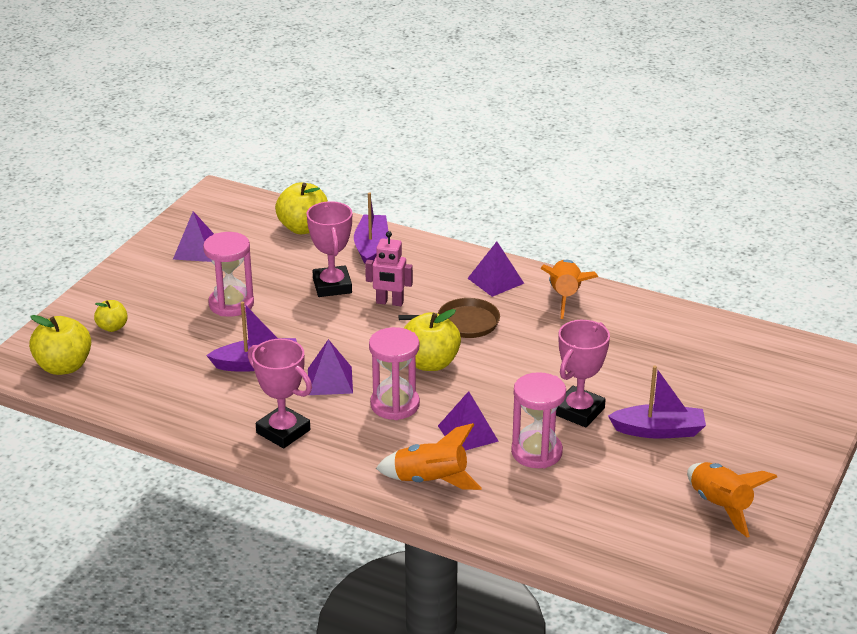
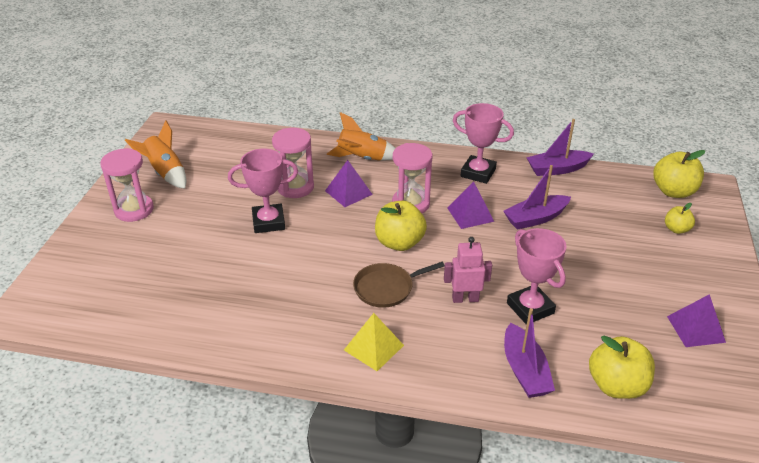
camera: 165 degrees right, 5 degrees up
pink hourglass [203,232,254,317] -> pink hourglass moved to [100,148,154,222]
purple pyramid [467,242,524,297] -> yellow pyramid [344,313,404,371]
orange rocket [540,260,598,319] -> none
pink trophy [556,320,610,427] -> pink trophy turned 60 degrees clockwise [228,148,298,233]
purple boat [608,366,706,439] -> purple boat moved to [526,119,594,176]

